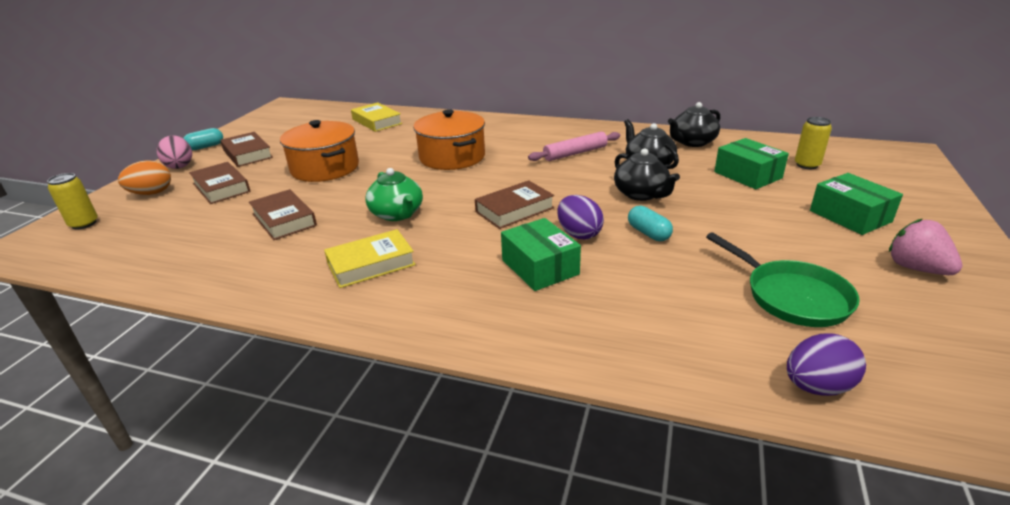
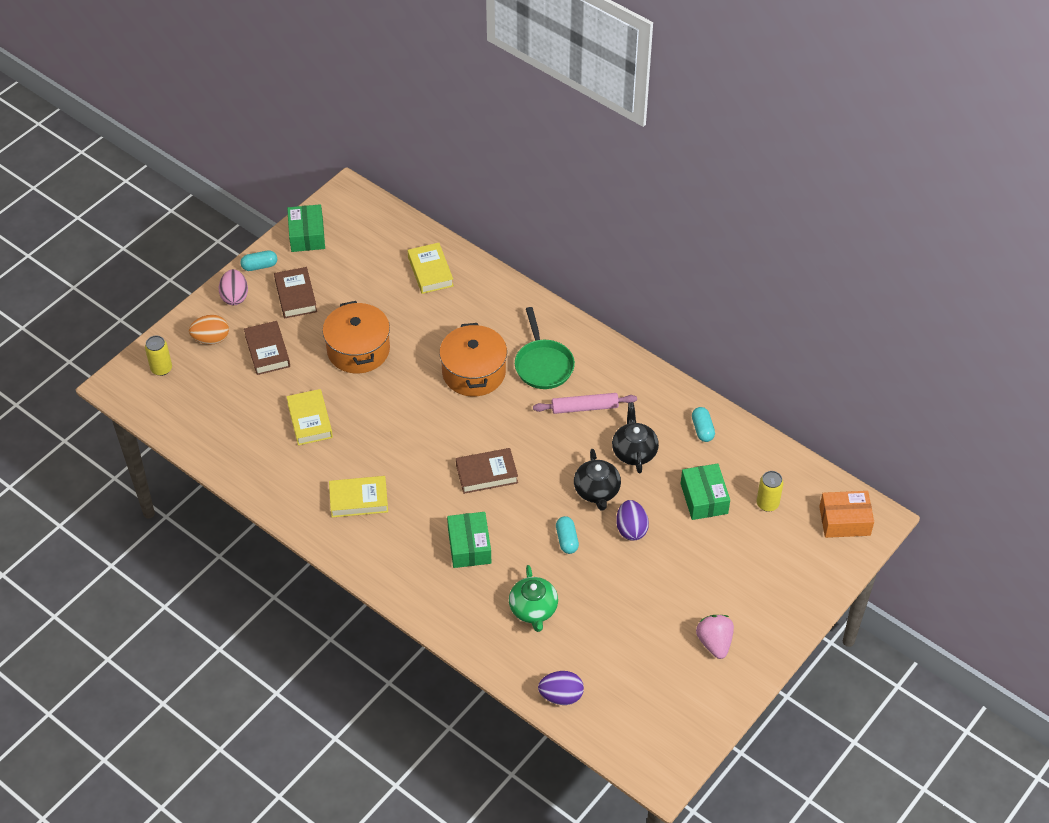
camera: 20 degrees right, 20 degrees up
brown book [249,189,317,240] -> yellow book [286,389,333,445]
green teapot [366,168,423,221] -> green teapot moved to [509,565,558,632]
purple egg [557,195,604,240] -> purple egg moved to [616,500,649,541]
black teapot [668,102,720,147] -> turquoise capsule [692,407,715,442]
green pan [706,232,860,327] -> green pan moved to [515,307,575,389]
green box [810,173,903,235] -> green box moved to [287,204,325,252]
none -> orange box [819,491,874,538]

